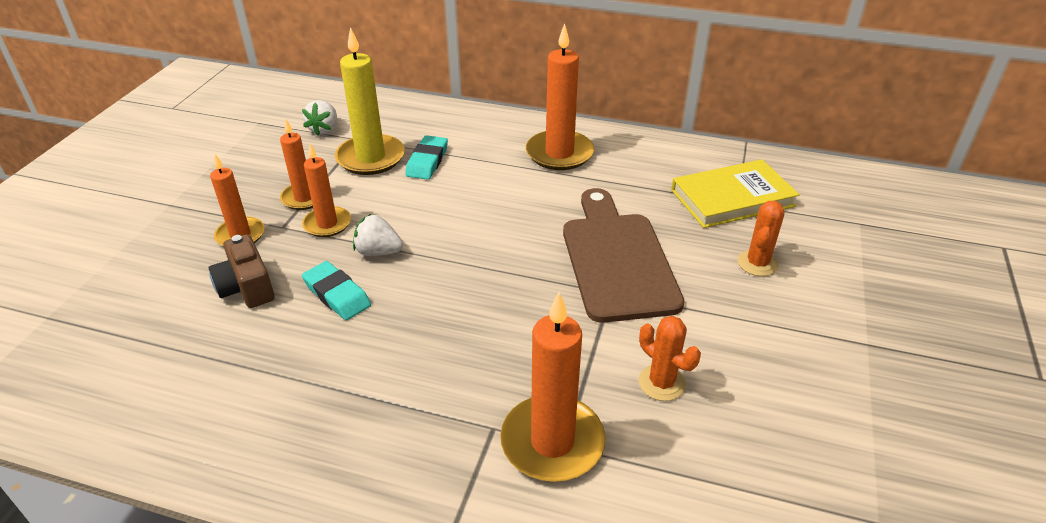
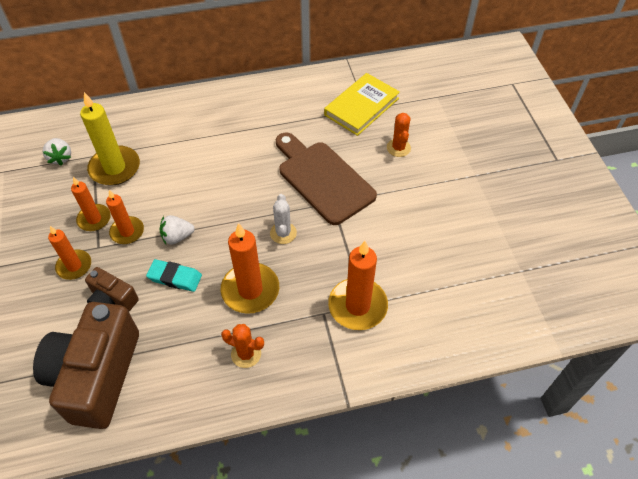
camera: 30 degrees left, 15 degrees up
turquoise eraser [405,135,448,180] -> none
orange candle [526,23,594,170] -> orange candle moved to [221,223,279,314]
orange cactus [638,316,701,401] -> orange cactus moved to [221,324,264,368]
none -> brown camera [33,302,139,429]
none -> white cactus [270,194,297,244]

